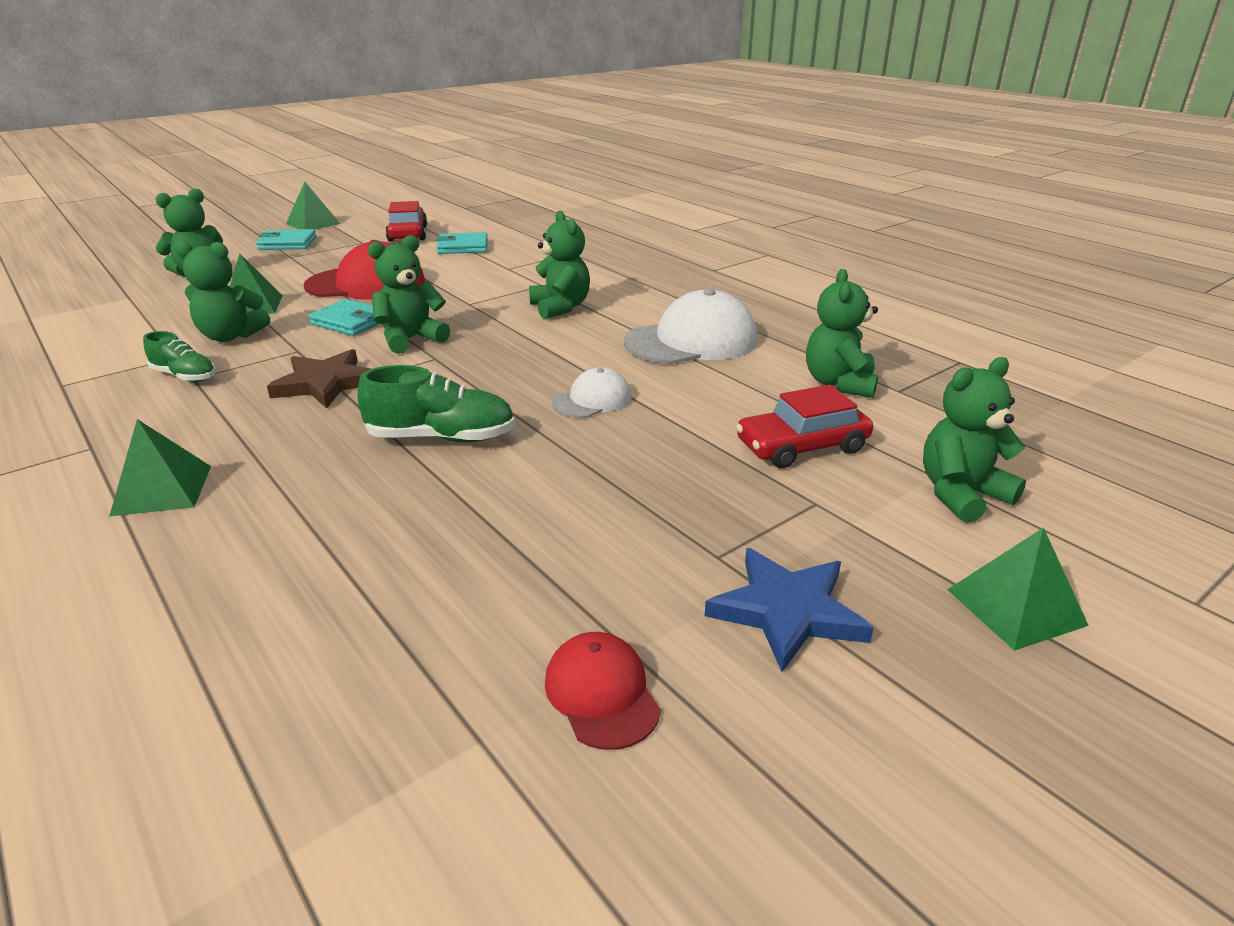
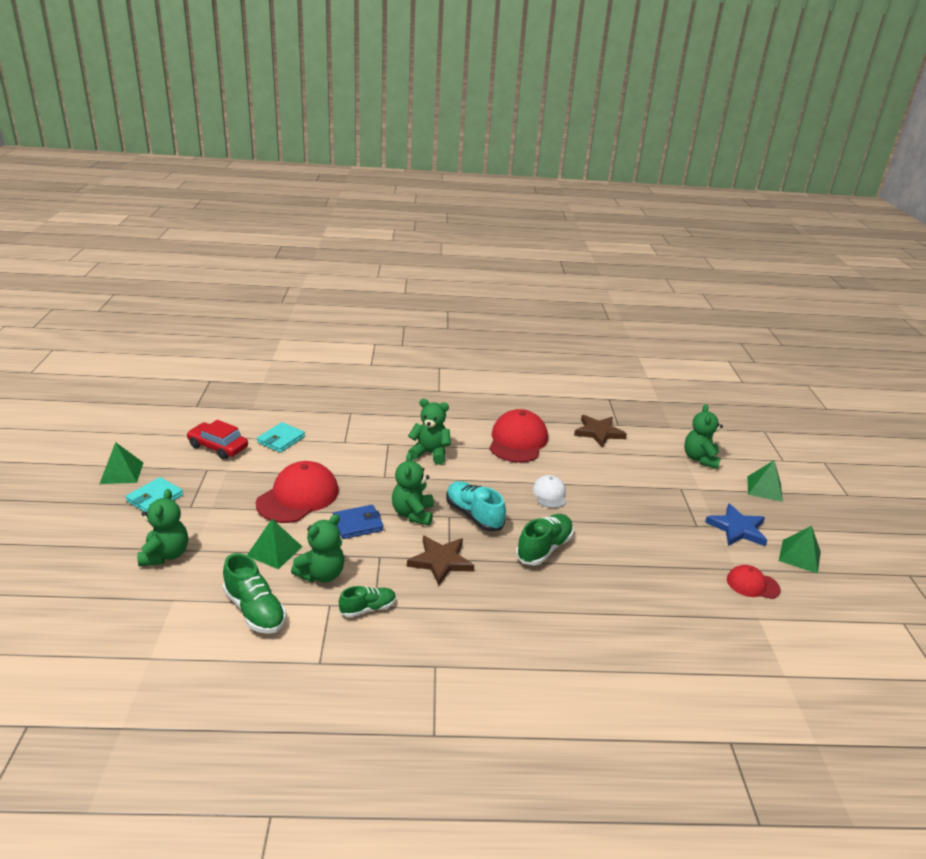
camera: 55 degrees left, 0 degrees up
green pyramid [109,419,211,517] -> green pyramid moved to [779,526,821,574]
turquoise wallet [308,299,380,336] -> blue wallet [333,505,384,539]
white cap [624,289,758,364] -> red cap [489,409,548,463]
red car [736,385,873,468] -> none
green teddy bear [806,269,878,398] -> brown star [574,415,627,447]
none -> green shoe [223,553,286,634]
none -> turquoise shoe [446,481,506,531]

